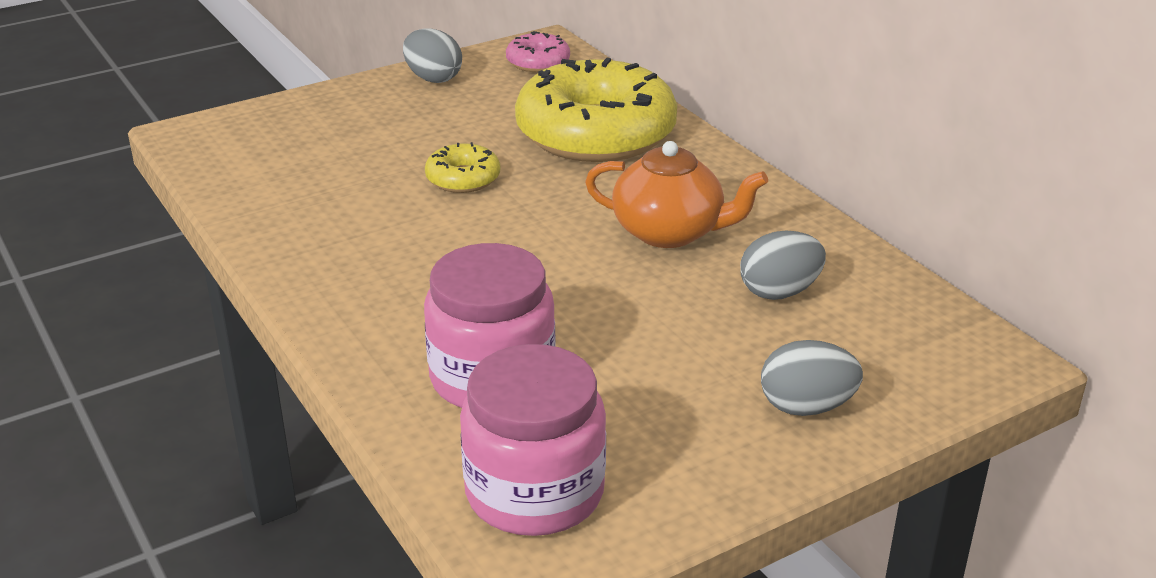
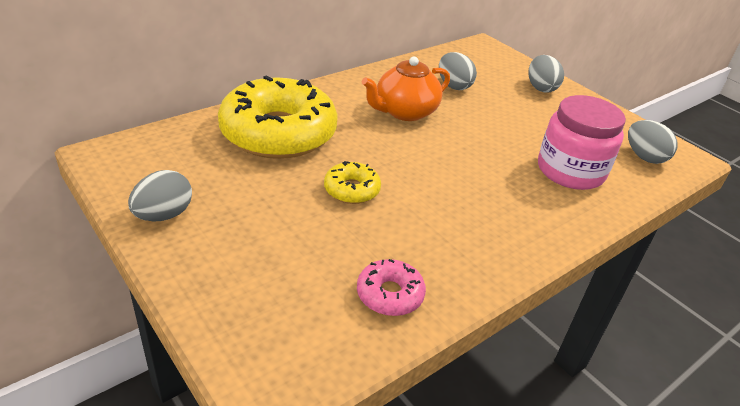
camera: 100 degrees left, 5 degrees up
pink jar [460,344,606,536] -> grey egg [628,120,678,164]
pink donut [506,31,570,72] -> pink donut moved to [357,259,426,316]
orange teapot [585,141,768,248] -> orange teapot turned 135 degrees counterclockwise [362,57,450,121]

